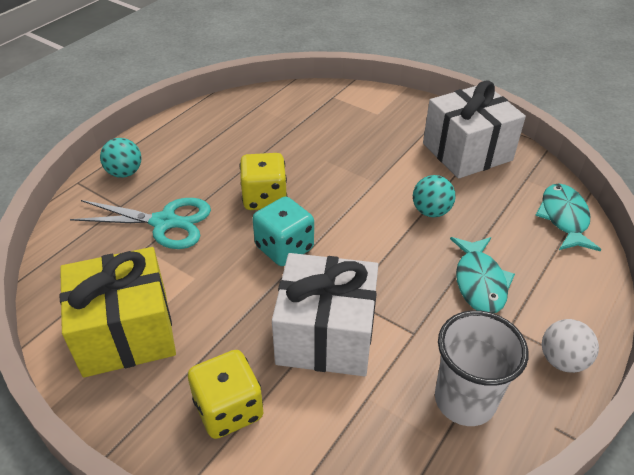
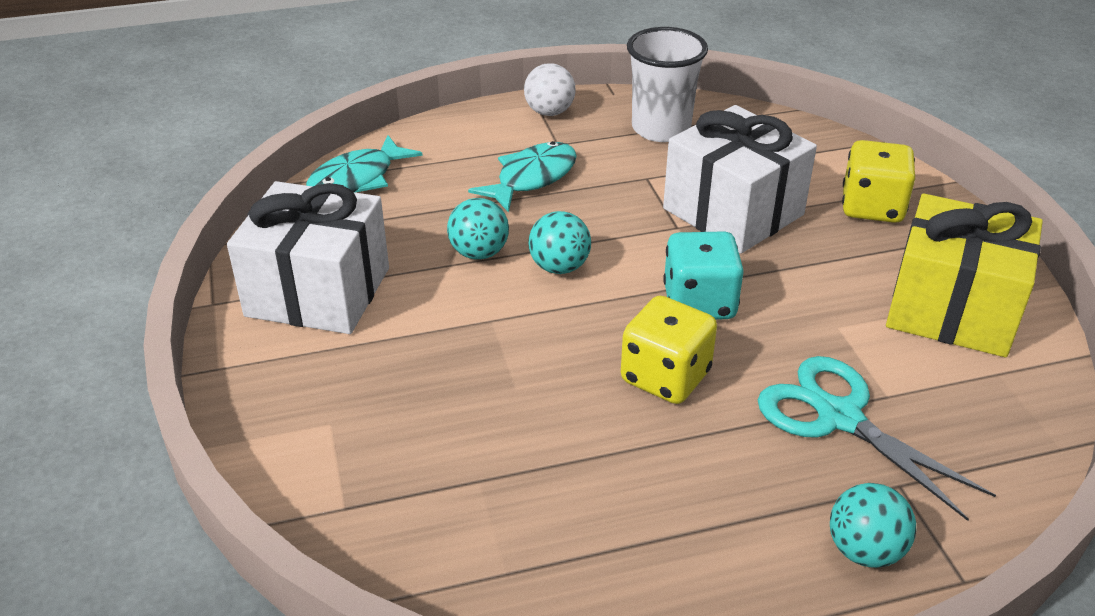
camera: 140 degrees left, 5 degrees down
none -> turquoise ball [528,211,591,274]

